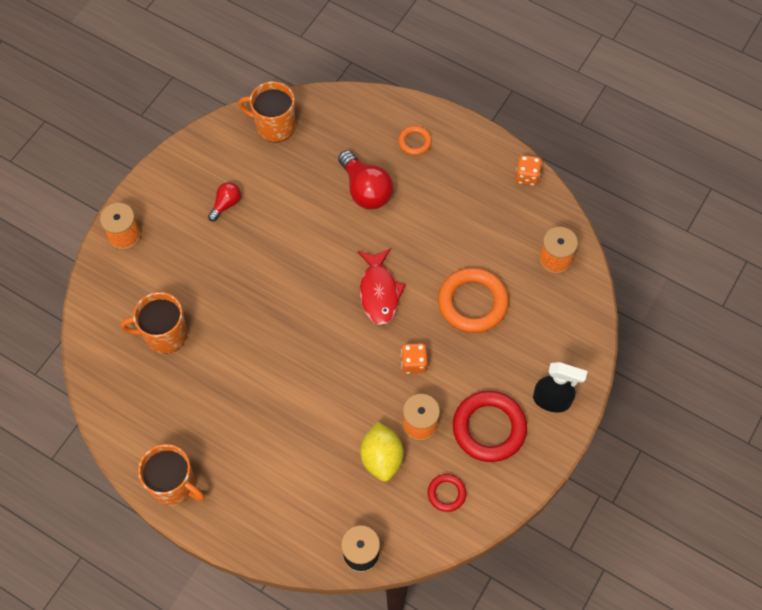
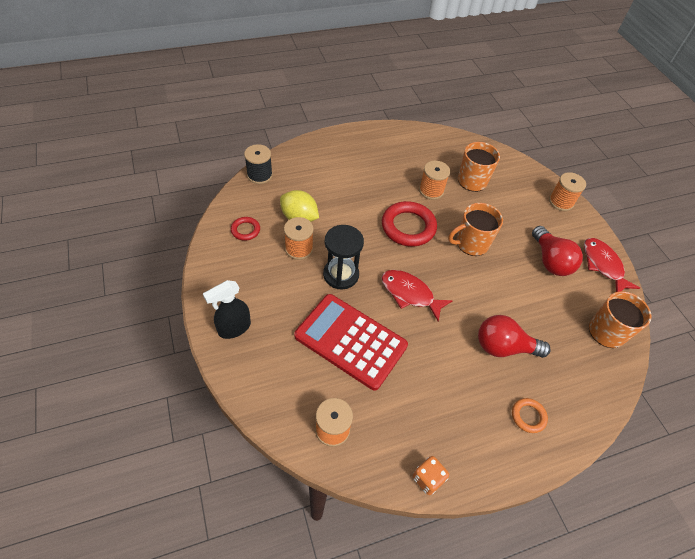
camera: 125 degrees right, 10 degrees down
orange mug [138,444,205,506] -> orange mug moved to [448,203,503,256]
red light bulb [208,182,241,222] -> red light bulb [532,226,583,276], size x1.80
orange dice [401,343,428,374] -> black hourglass [323,225,364,290]
orange ring [438,267,509,333] -> red calculator [294,294,408,391]
red ring [453,391,527,462] -> red ring moved to [382,201,437,247]
none -> orange spool [419,161,450,200]
none -> red fish [584,238,640,292]

